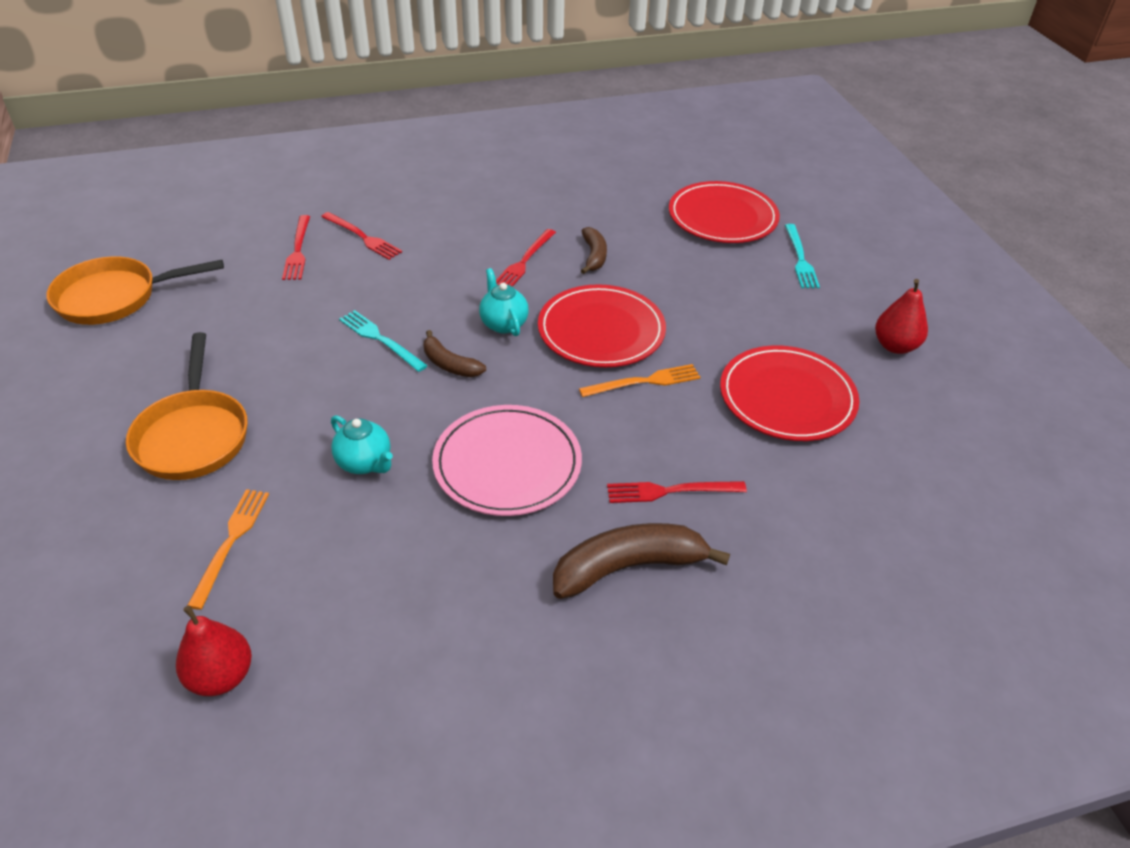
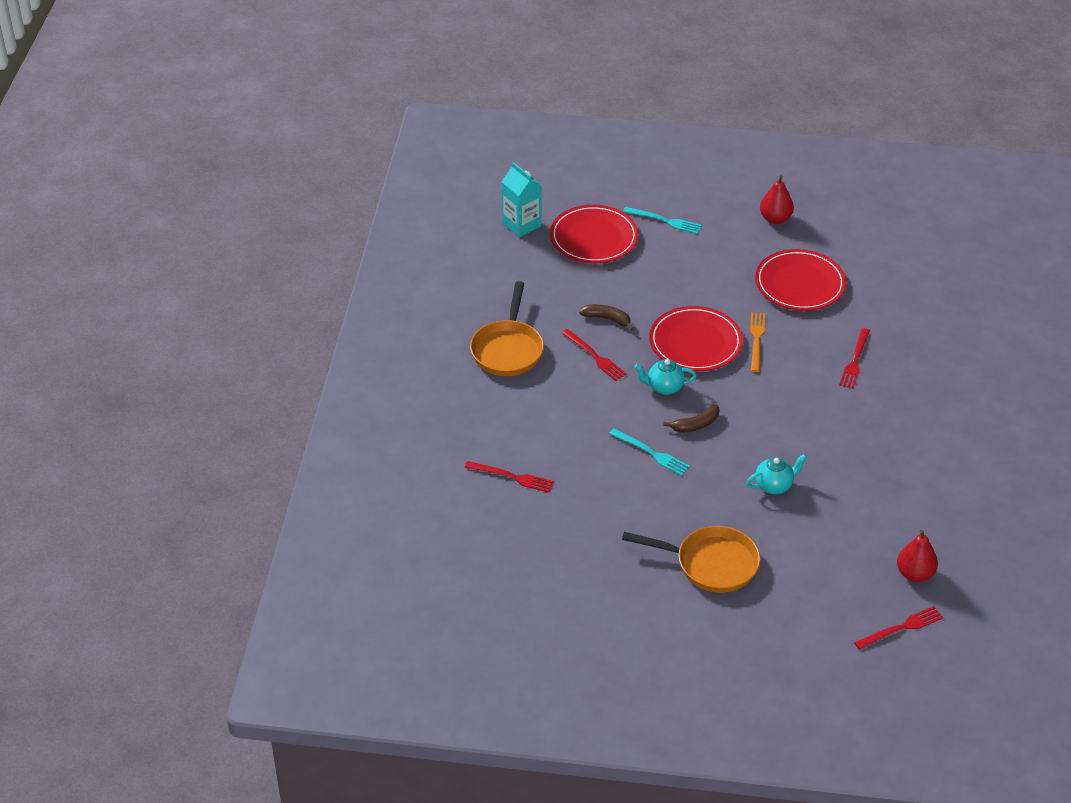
camera: 65 degrees left, 0 degrees up
orange pan [46,256,224,325] -> orange pan moved to [470,281,544,376]
orange fork [187,489,269,610] -> none
red fork [321,212,402,260] -> red fork moved to [854,606,943,650]
turquoise fork [339,310,428,372] -> turquoise fork turned 120 degrees counterclockwise [609,428,690,476]
pink plate [432,405,582,516] -> none
brown banana [553,523,730,599] -> none
none -> turquoise carton [501,162,541,237]

